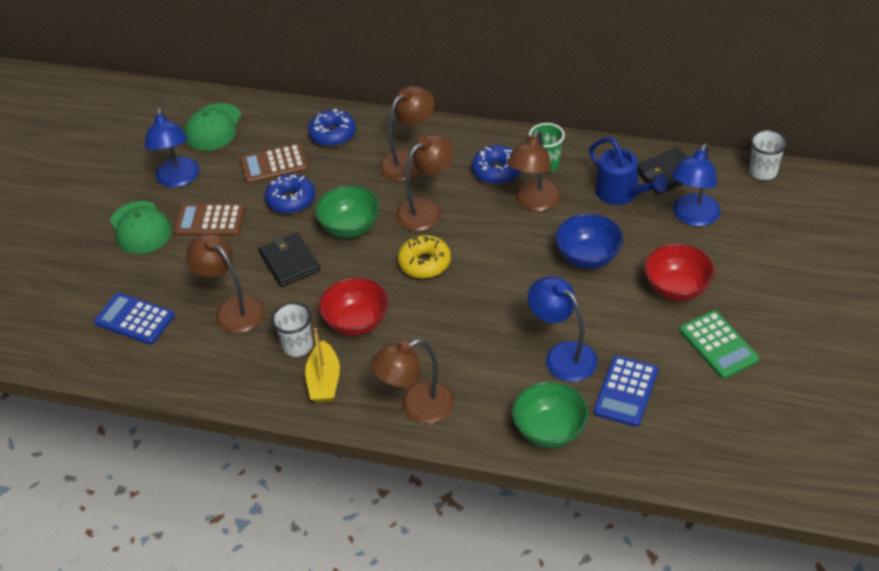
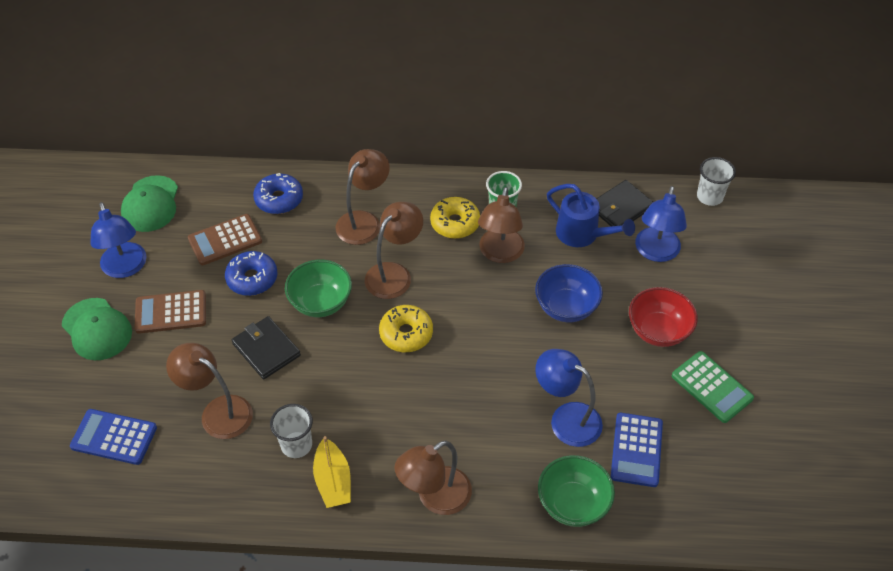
camera: 15 degrees left, 5 degrees up
red bowl [319,277,388,336] -> none
blue donut [472,145,520,184] -> yellow donut [430,197,480,239]

